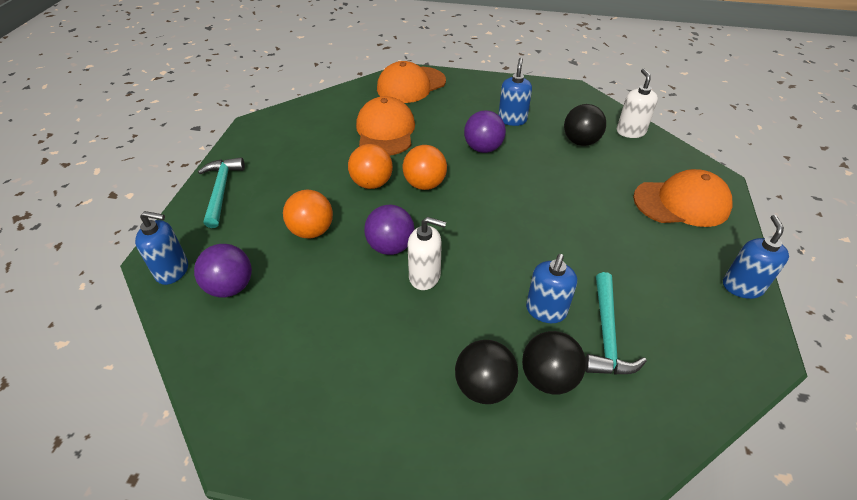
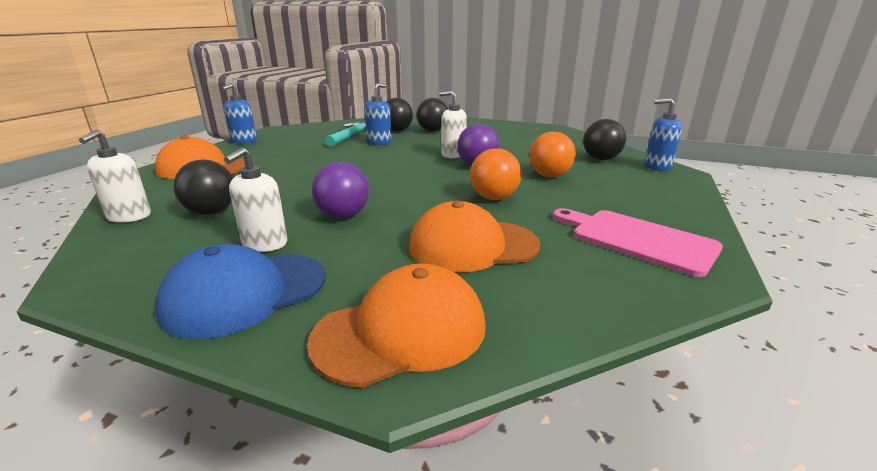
camera: 170 degrees left, 20 degrees down
purple ball [194,244,252,298] -> black ball [583,119,626,160]
turquoise hammer [198,157,245,228] -> none
orange cap [356,96,415,155] -> orange cap turned 75 degrees clockwise [409,201,541,272]
orange ball [403,145,447,190] -> none
blue soap dispenser [498,58,532,126] -> white soap dispenser [224,147,287,252]
none -> blue cap [156,244,325,339]
none -> pink cutting board [553,208,723,277]

